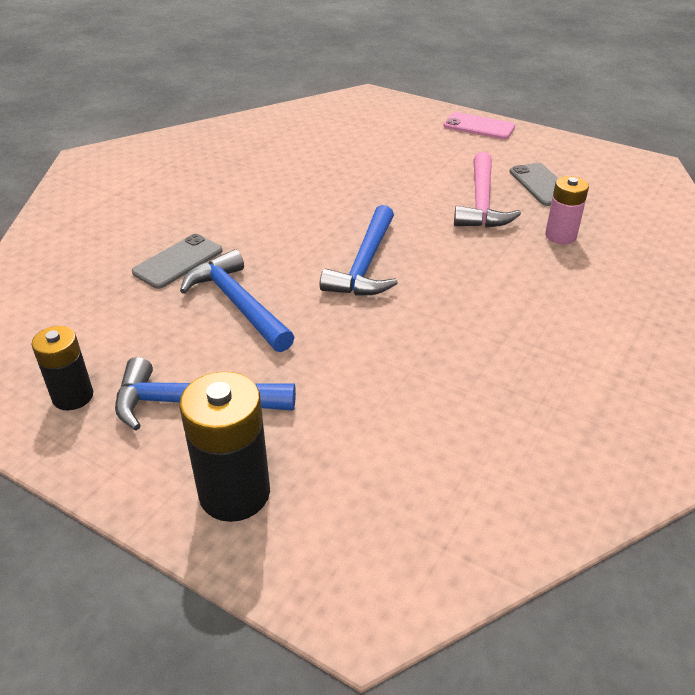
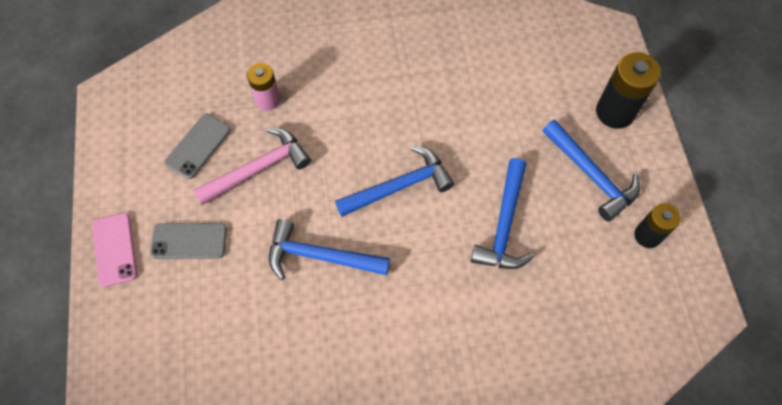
camera: 130 degrees left, 25 degrees up
grey phone [132,234,223,289] -> grey phone moved to [150,223,227,259]
none -> blue hammer [269,219,390,280]

